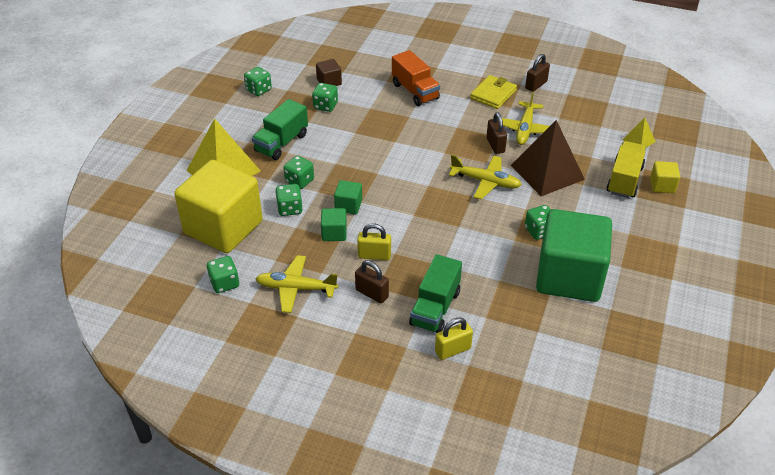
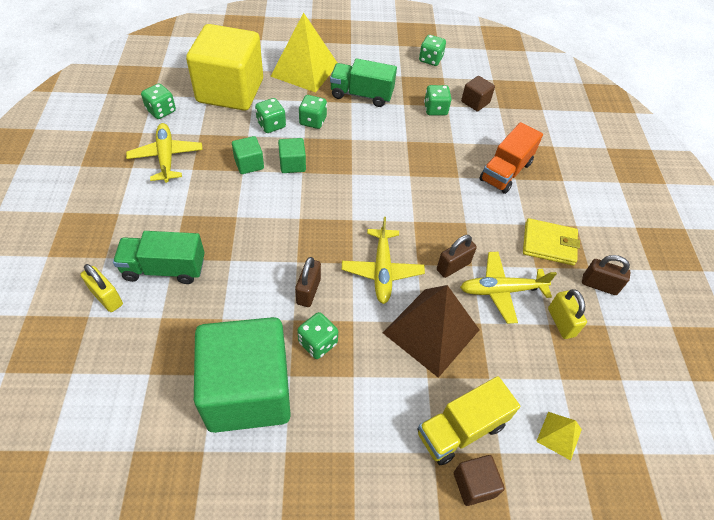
camera: 65 degrees right, 10 degrees up
brown padlock [355,260,389,303] -> brown padlock moved to [295,257,321,307]
yellow padlock [357,223,391,260] -> yellow padlock moved to [548,289,587,339]
yellow truck [606,141,646,198] -> yellow truck turned 150 degrees clockwise [418,376,520,465]
yellow cube [650,161,680,193] -> brown cube [454,455,505,506]

